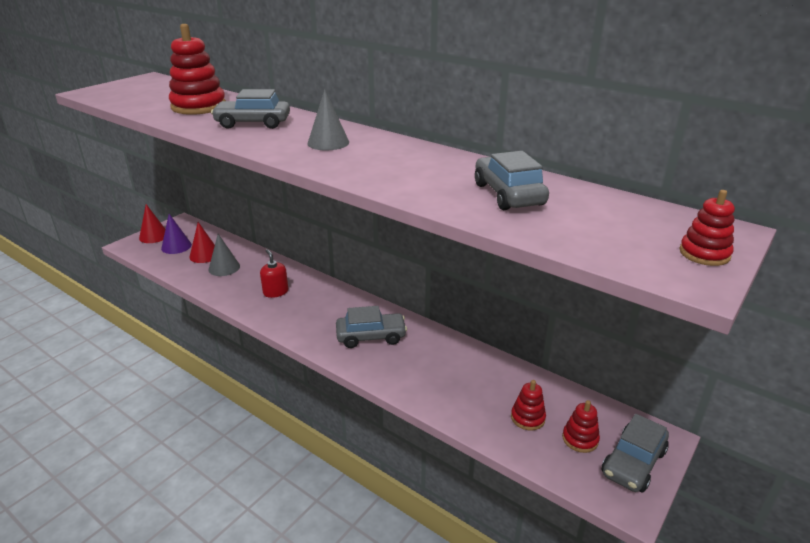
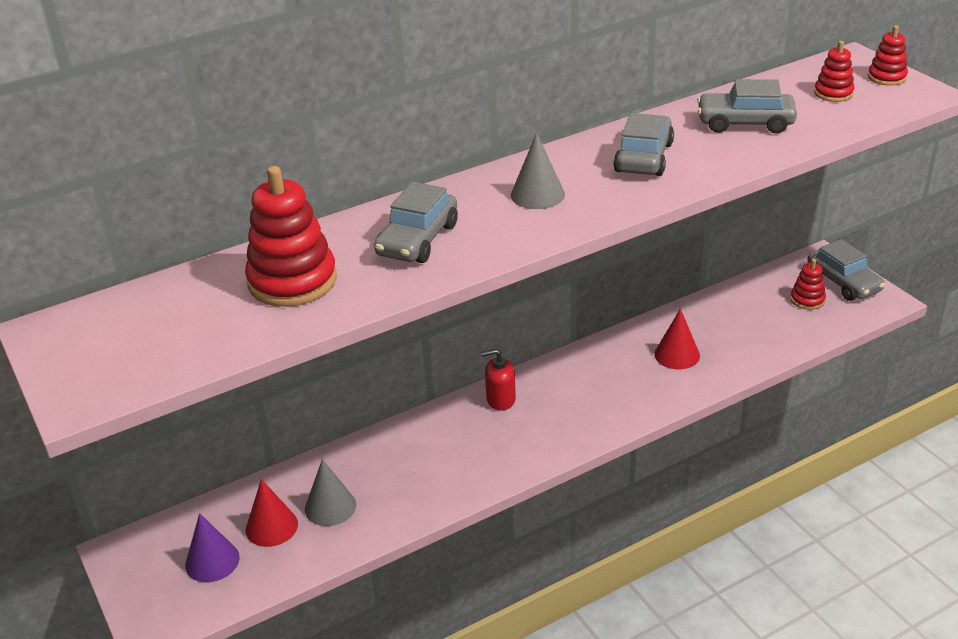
camera: 65 degrees left, 5 degrees up
red cone [139,204,165,243] -> red cone moved to [654,309,700,369]
red soap dispenser [260,249,288,298] -> red soap dispenser moved to [481,349,516,410]
grey car [336,306,407,348] -> grey car moved to [613,113,674,176]
red stacking toy [511,380,546,430] -> red stacking toy moved to [814,41,855,102]

